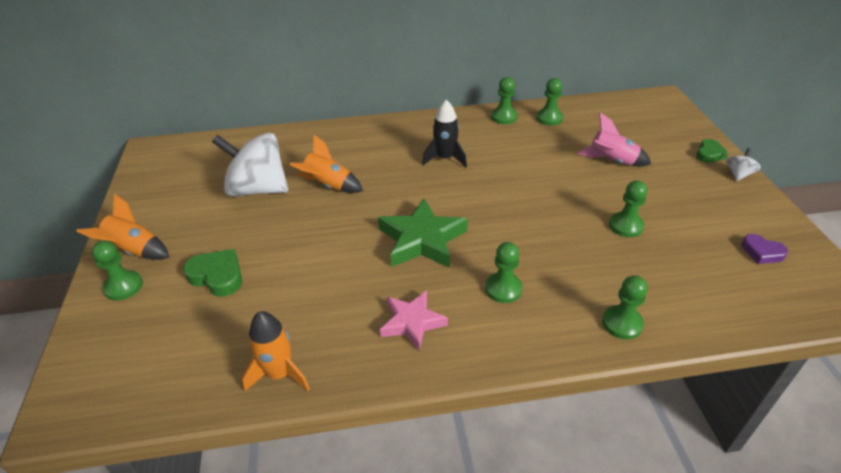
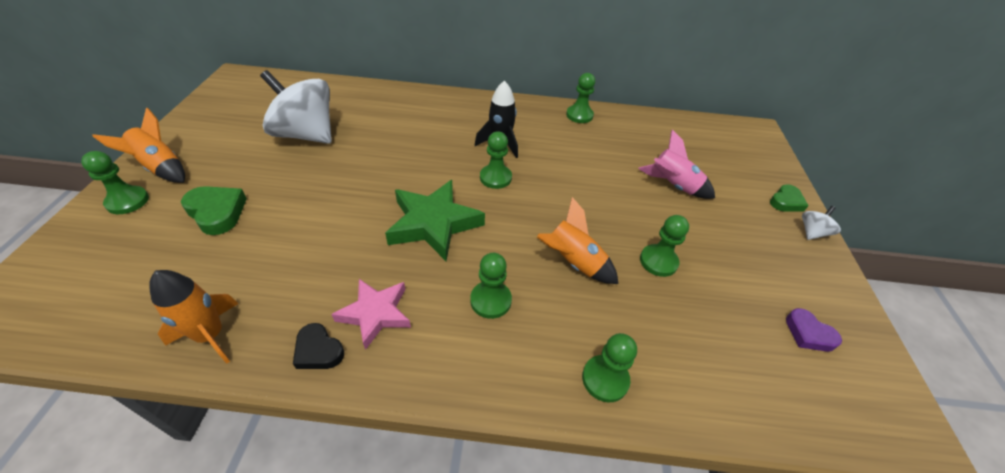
camera: 10 degrees right, 5 degrees up
orange rocket [289,135,363,193] -> orange rocket moved to [537,197,619,284]
green pawn [536,78,563,126] -> green pawn moved to [480,131,512,189]
none -> black heart [293,323,344,369]

